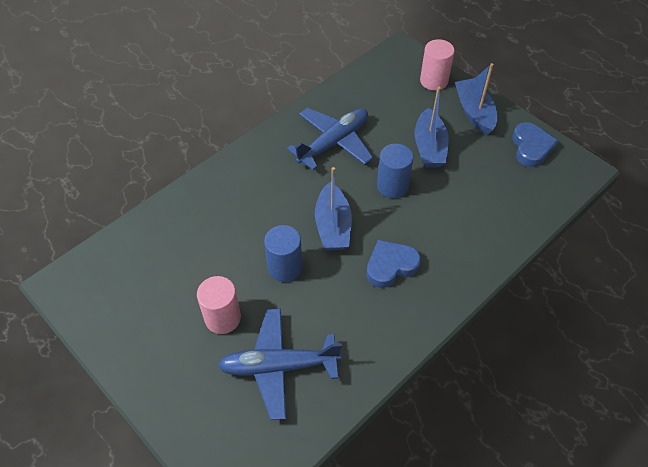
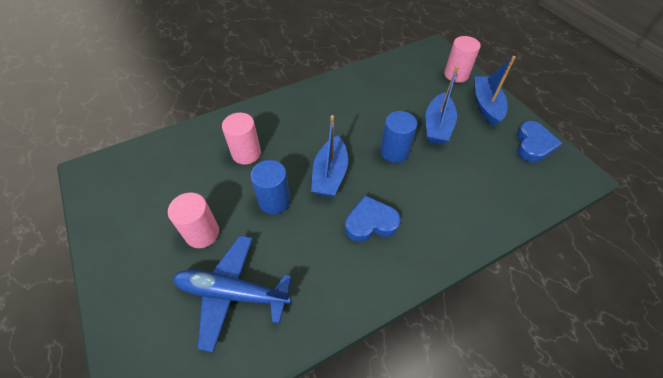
camera: 15 degrees right, 0 degrees up
blue plane [287,108,373,170] -> none
none -> pink cylinder [222,113,261,165]

